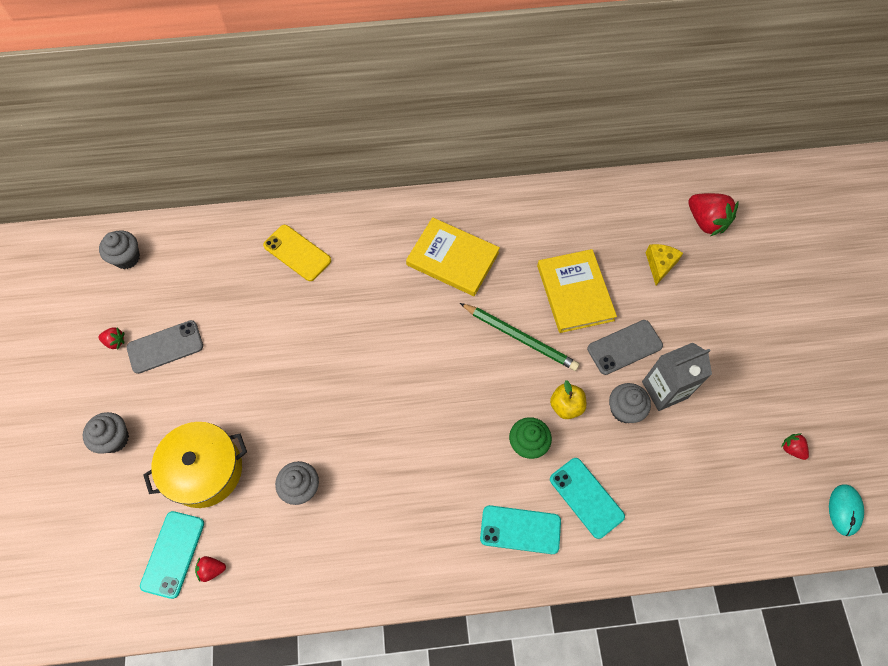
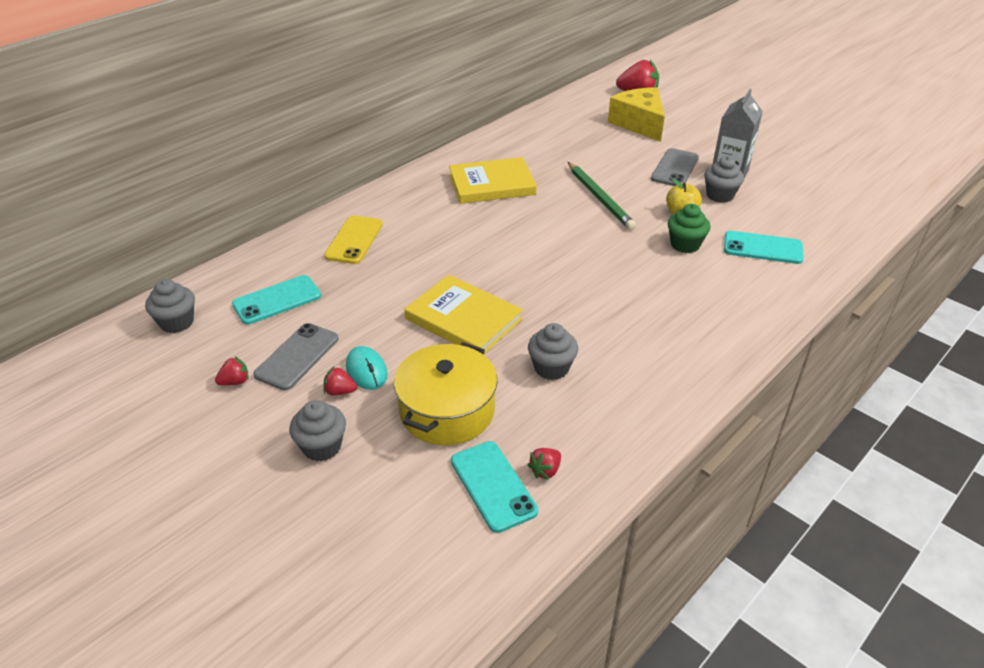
camera: 40 degrees left, 25 degrees down
yellow phone [263,225,331,281] -> yellow phone turned 75 degrees counterclockwise [324,216,383,264]
green pencil [460,303,579,371] -> green pencil turned 75 degrees clockwise [568,162,636,230]
turquoise phone [480,505,561,554] -> turquoise phone moved to [232,275,321,324]
yellow book [537,249,617,333] -> yellow book moved to [404,275,523,354]
yellow cheese [646,244,683,285] -> yellow cheese [608,87,665,142], size x1.80
red strawberry [781,433,809,460] -> red strawberry moved to [323,367,357,395]
turquoise mouse [829,485,864,536] -> turquoise mouse moved to [346,346,388,390]

